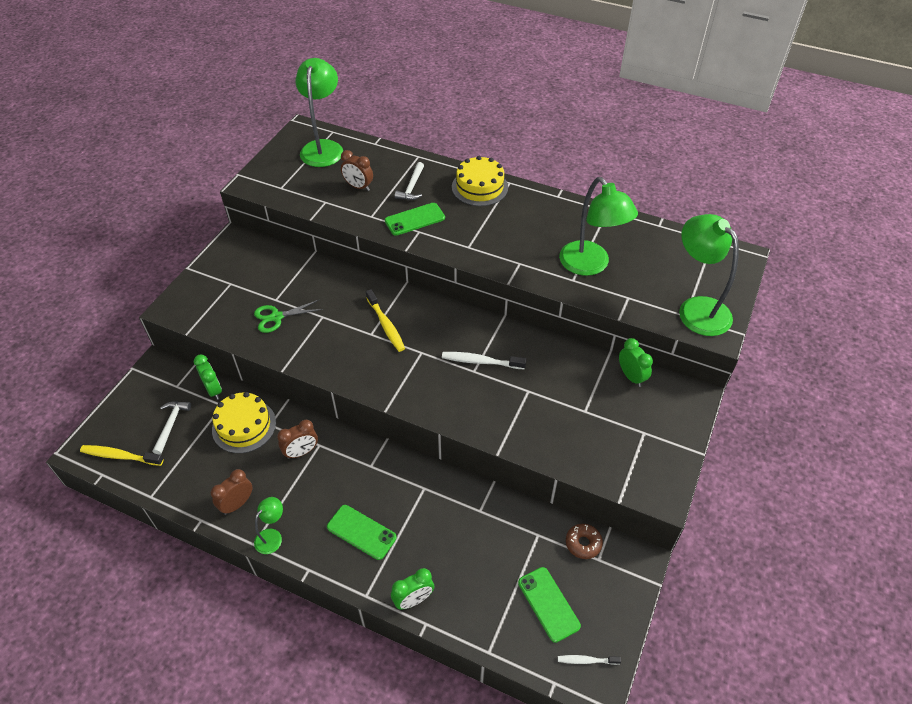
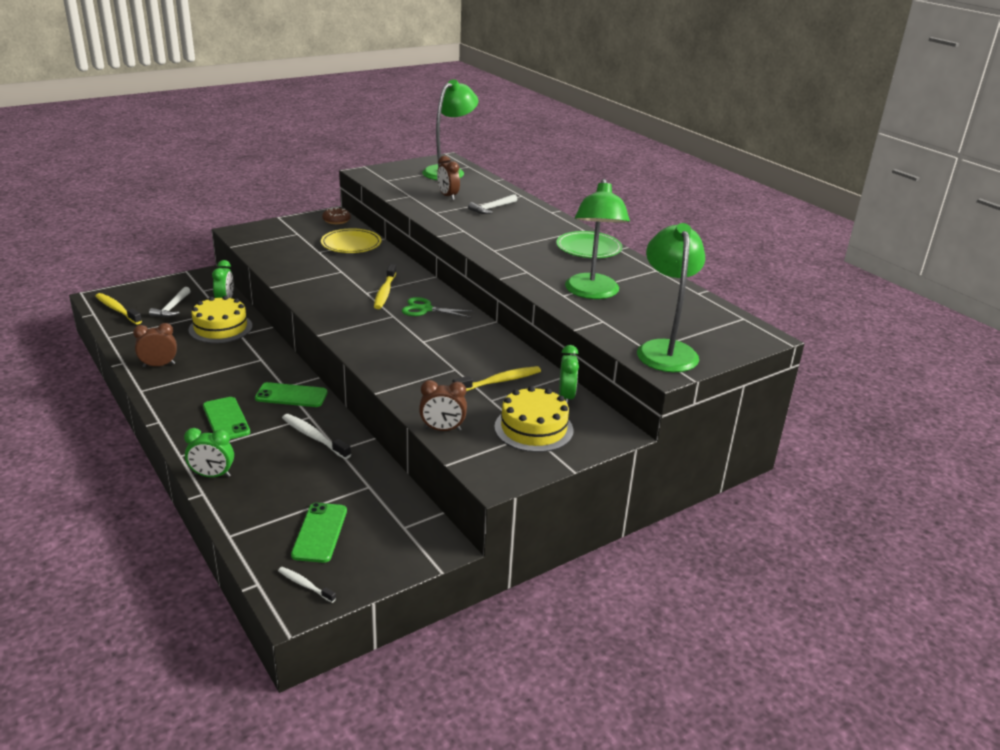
camera: 30 degrees right, 20 degrees down
white hammer [153,401,191,455] -> white hammer turned 150 degrees clockwise [149,287,190,318]
green scissors [254,300,323,333] -> green scissors moved to [401,297,475,318]
green lamp [254,497,283,554] -> none
brown clock [277,420,318,459] -> brown clock moved to [419,380,467,431]
green phone [385,203,445,236] -> green phone moved to [255,382,327,407]
white toothbrush [442,352,526,370] -> white toothbrush moved to [282,414,351,459]
yellow cake [452,156,508,206] -> yellow cake moved to [494,386,573,452]
brown donut [566,524,603,559] -> brown donut moved to [322,207,351,224]
none -> yellow plate [321,228,381,253]
none -> yellow toothbrush [452,366,541,391]
none -> green plate [556,231,622,258]

